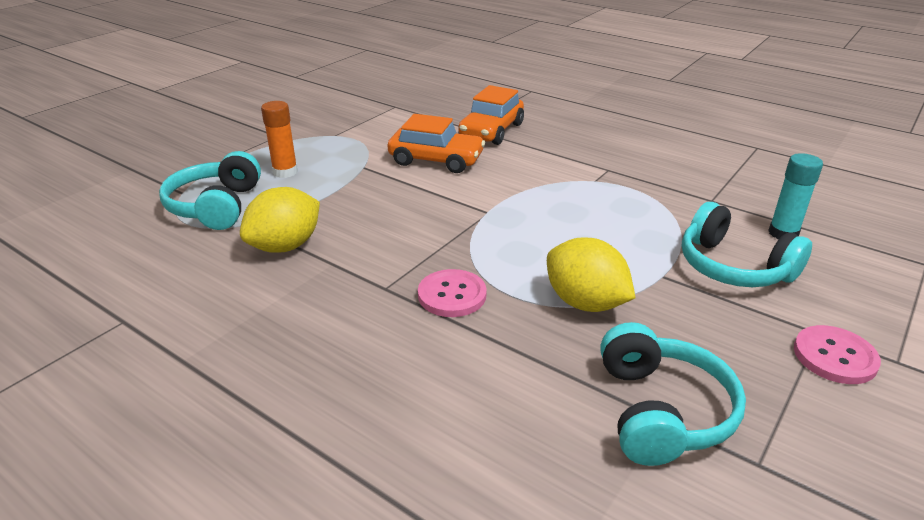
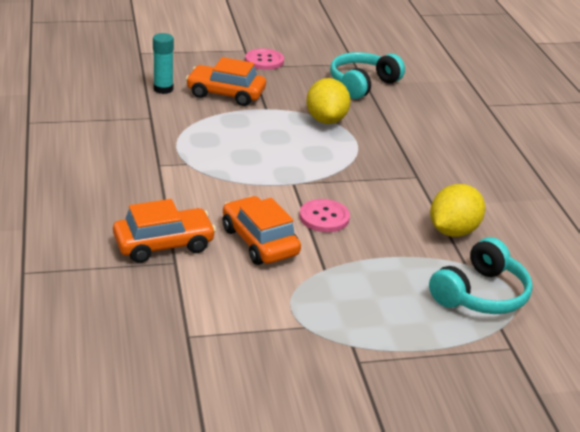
camera: 140 degrees left, 0 degrees up
yellow lemon [240,187,320,253] -> yellow lemon turned 45 degrees counterclockwise [430,184,485,237]
orange glue stick [261,101,298,178] -> none
pink button [418,269,487,317] -> pink button moved to [299,199,350,232]
turquoise headphones [682,202,812,287] -> orange car [186,57,266,106]

